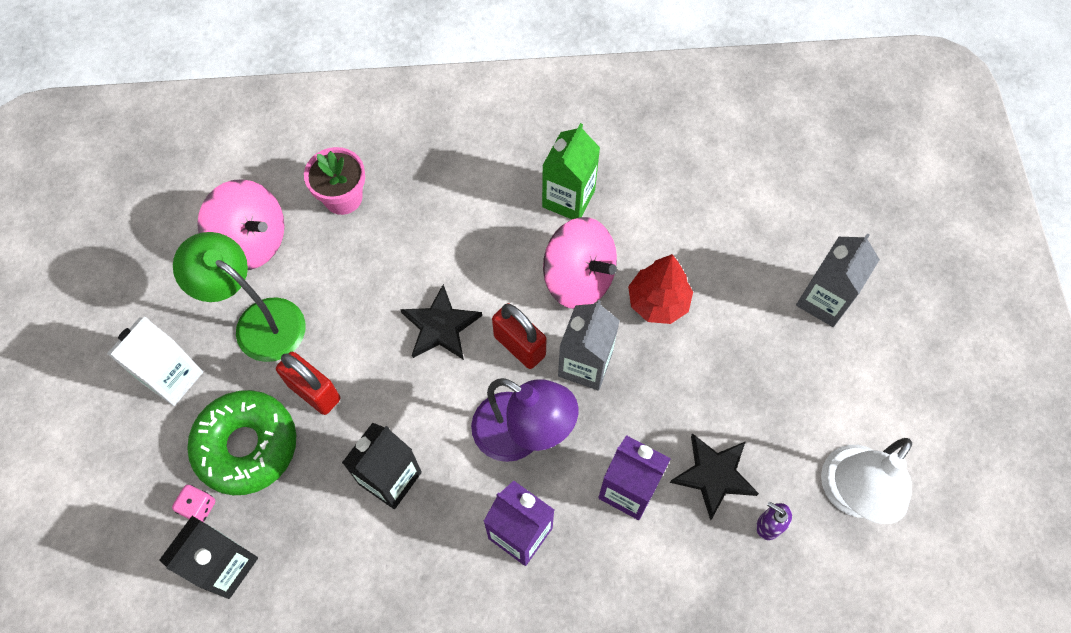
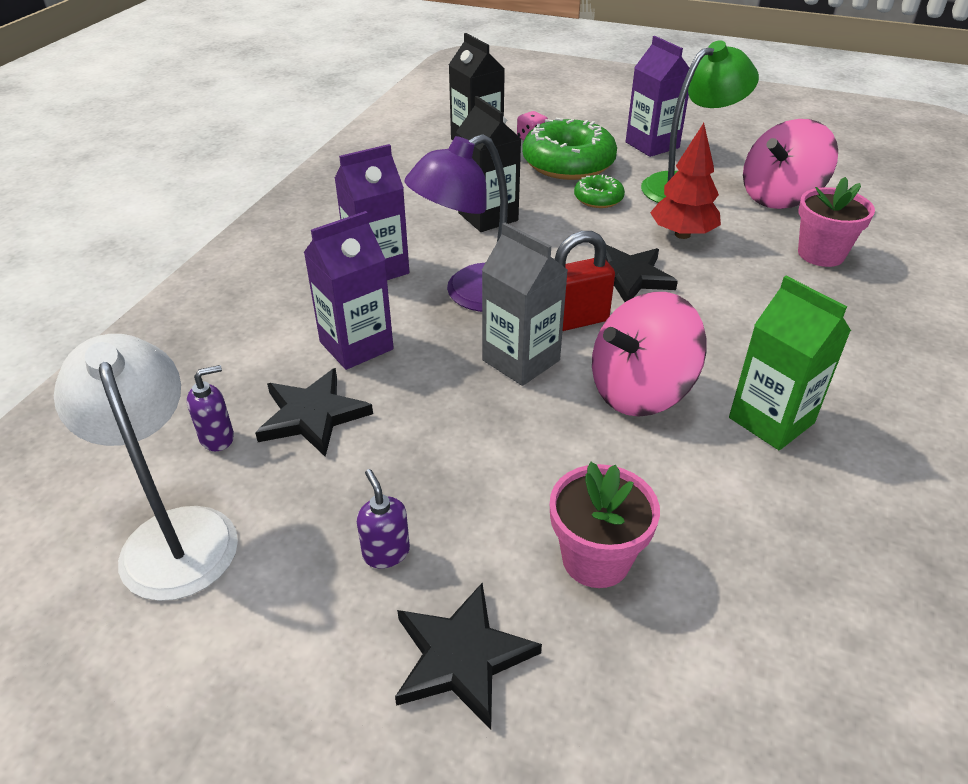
camera: 115 degrees right, 25 degrees down
white carton [107,316,203,406] -> purple carton [626,36,689,157]
red padlock [276,352,340,415] -> green donut [574,175,625,208]
red tree [628,254,693,324] -> red tree moved to [650,123,721,239]
grey carton [796,233,880,327] -> black star [395,583,542,730]
none -> purple soap dispenser [357,469,410,568]
none -> pink flower pot [550,462,660,588]

